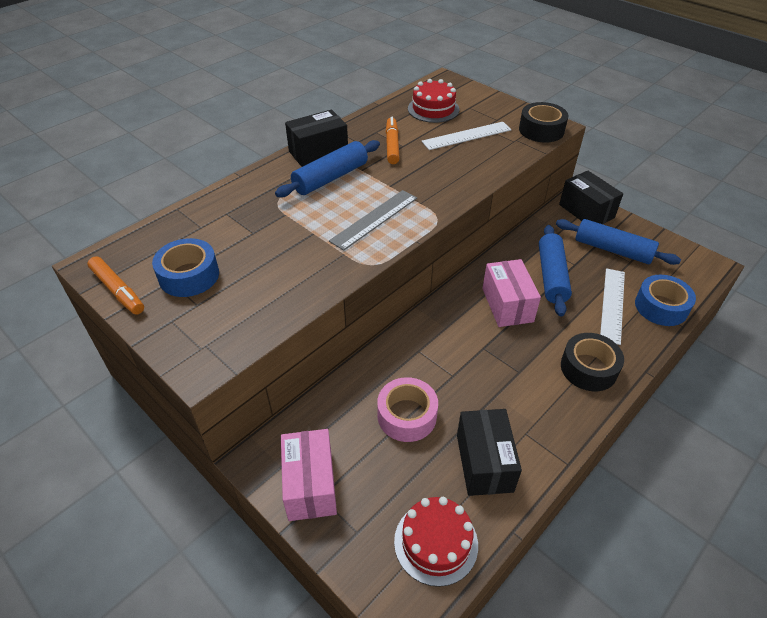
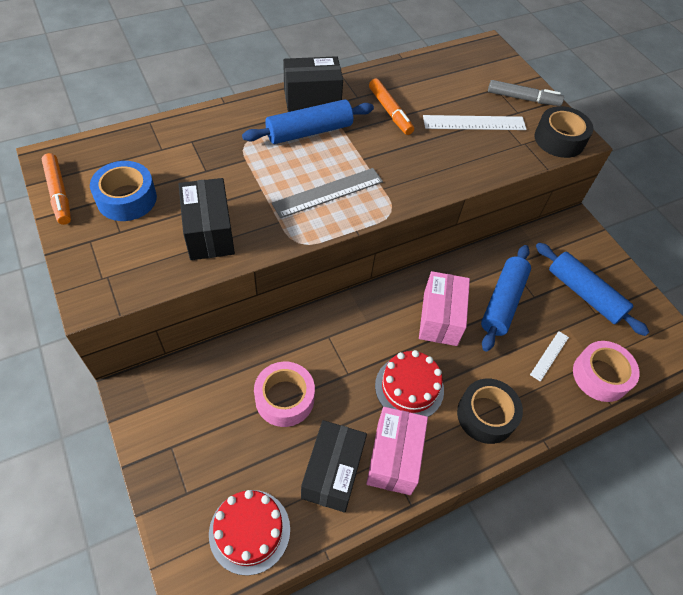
camera: 15 degrees right, 10 degrees up
pink box [281,429,337,521] -> pink box moved to [366,407,428,495]
orange marker [386,117,400,164] -> orange marker turned 135 degrees clockwise [369,78,414,135]
red cake [408,79,459,123] -> red cake moved to [375,350,444,417]
black box [559,171,623,224] -> black box moved to [179,178,235,260]
white ruler [600,268,625,345] -> white ruler [530,331,569,382], size x0.57
blue tape [635,275,696,326] -> pink tape [573,341,639,402]
none -> grey marker [488,80,564,106]

